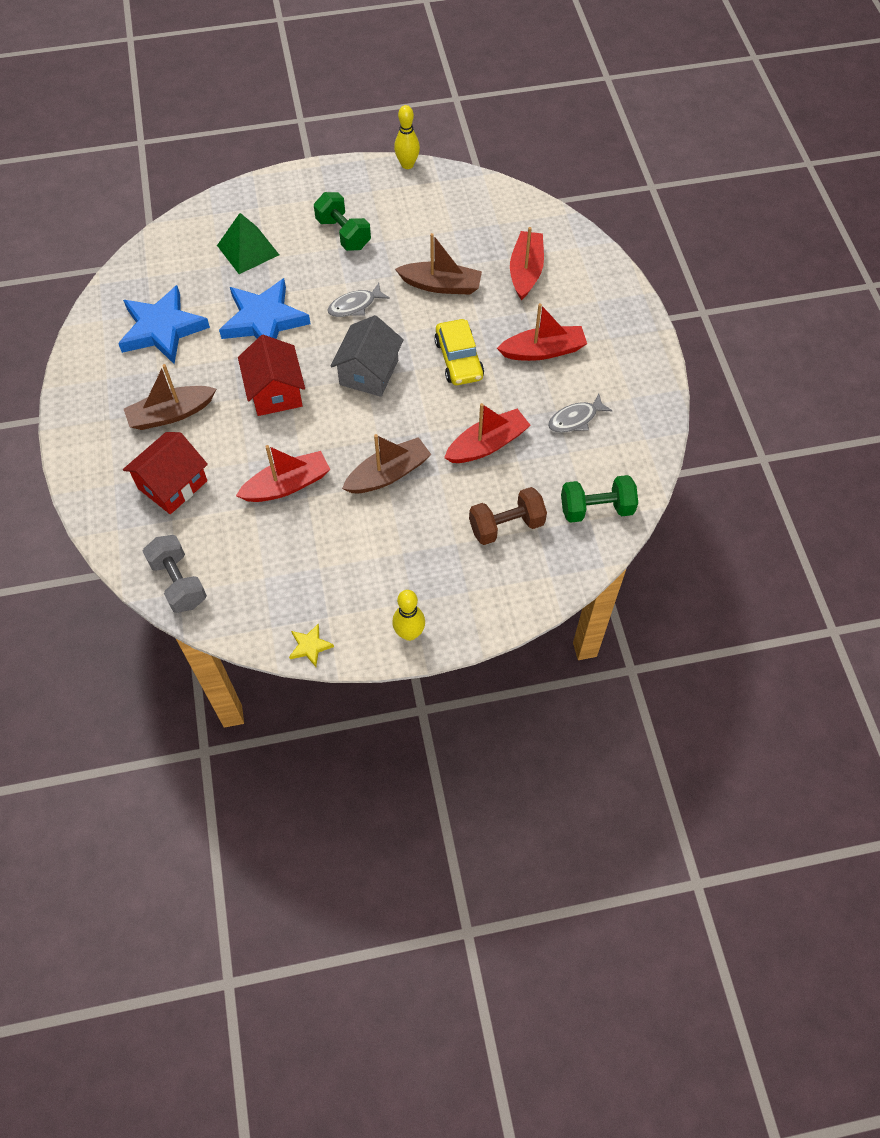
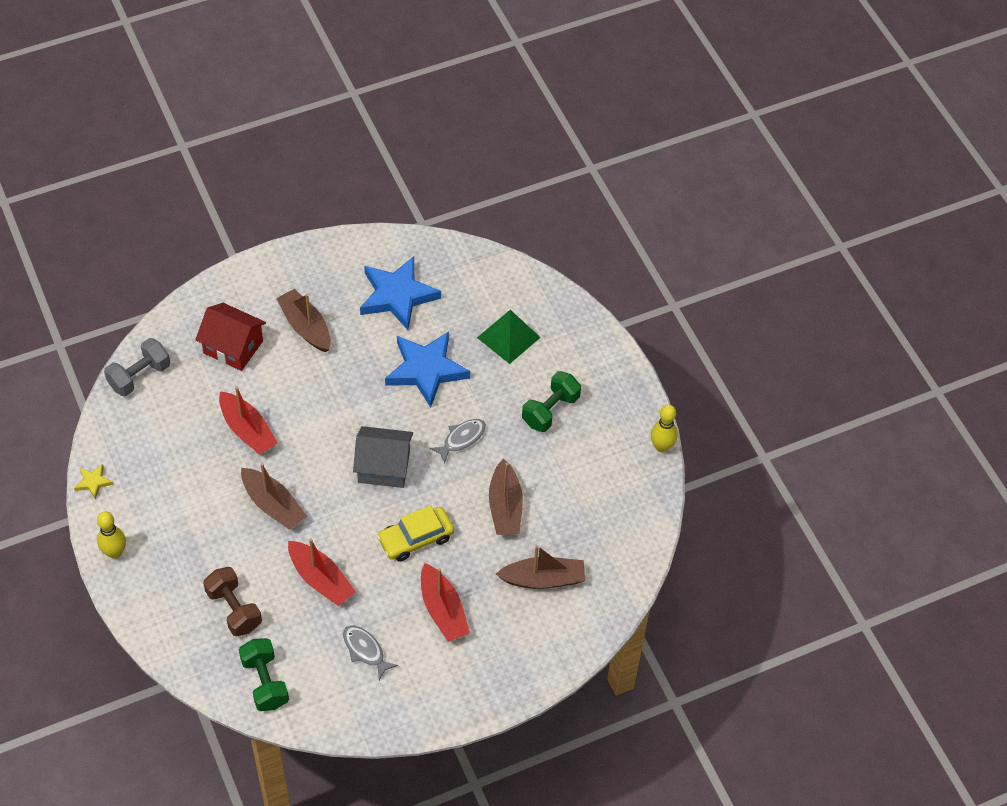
camera: 75 degrees right, 5 degrees down
red house [238,335,305,416] -> none
grey fish [328,283,390,317] -> grey fish turned 90 degrees clockwise [430,419,486,464]
red boat [510,227,544,300] -> brown boat [496,545,585,589]

